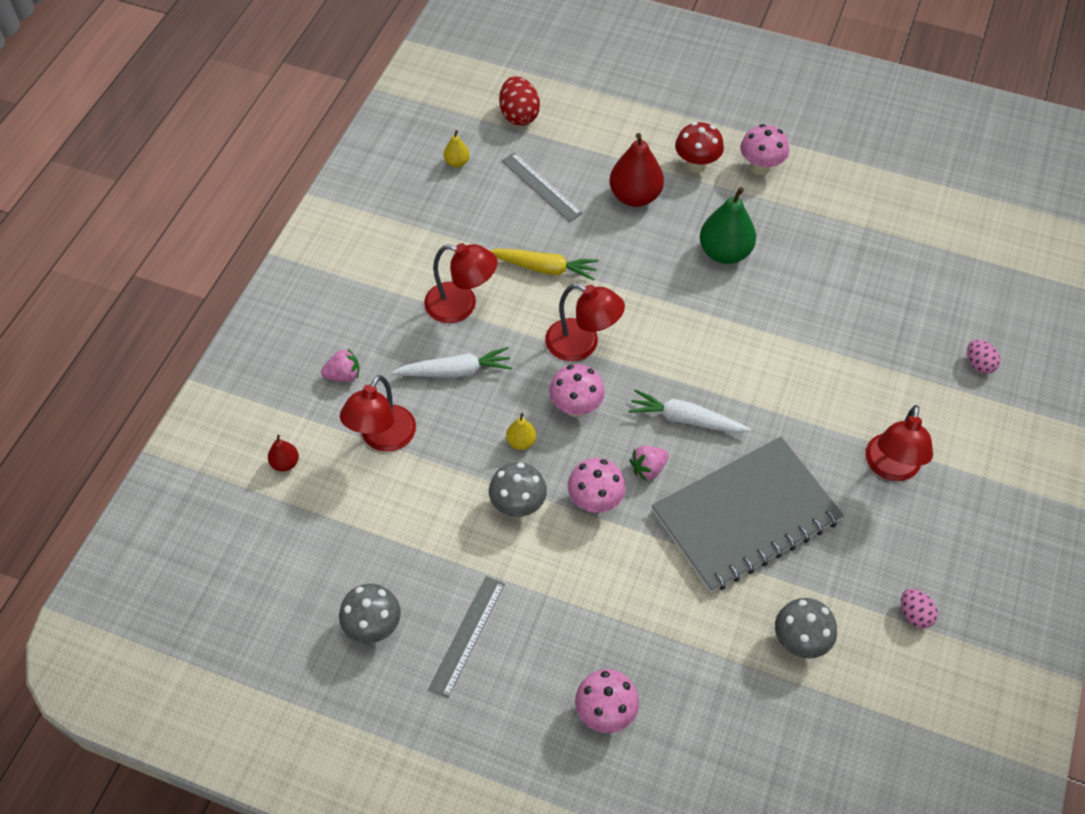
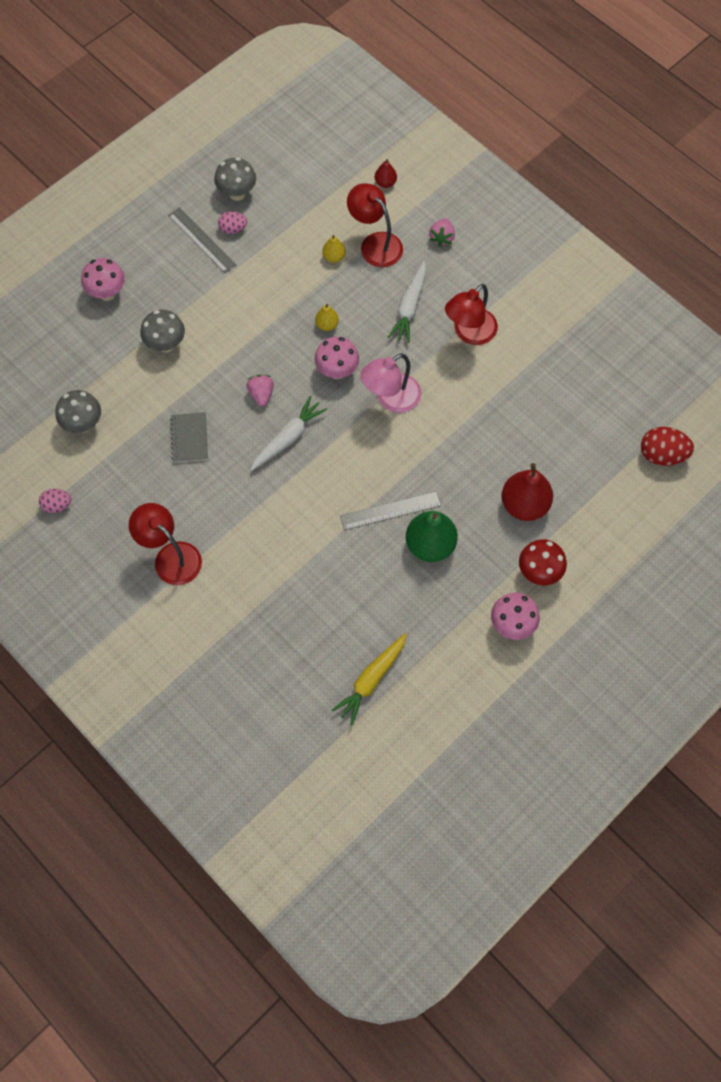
camera: 115 degrees right, 10 degrees up
yellow pear [444,130,470,167] -> yellow pear moved to [322,235,345,263]
yellow carrot [489,248,599,281] -> yellow carrot moved to [332,633,407,725]
grey mushroom [489,462,547,517] -> grey mushroom moved to [141,310,185,352]
grey ruler [501,152,583,222] -> grey ruler moved to [340,491,441,530]
red lamp [545,284,625,361] -> pink lamp [360,353,421,413]
pink mushroom [568,458,626,513] -> none
grey notebook [652,437,844,593] -> grey notebook [170,412,208,463], size x0.42
pink egg [967,340,1001,374] -> pink egg moved to [218,211,247,234]

